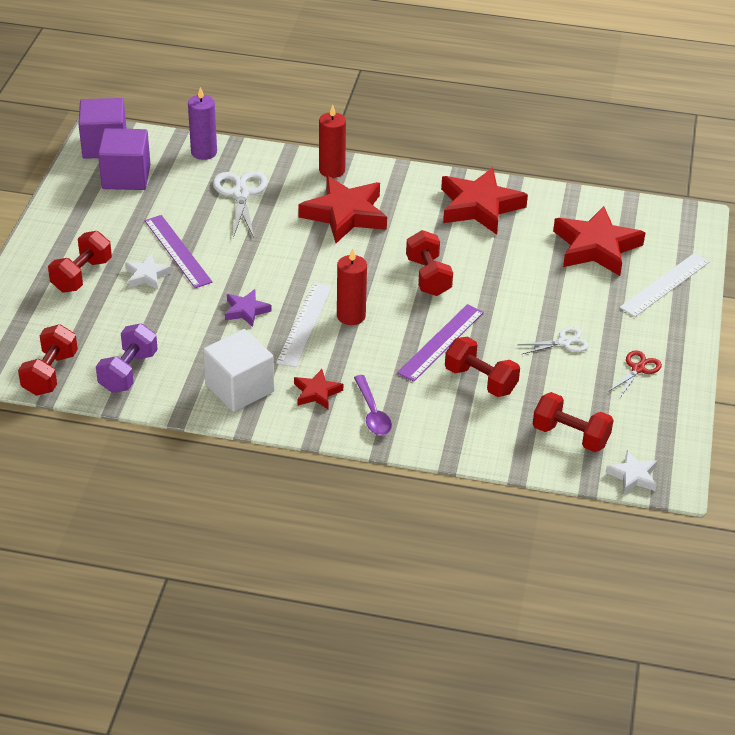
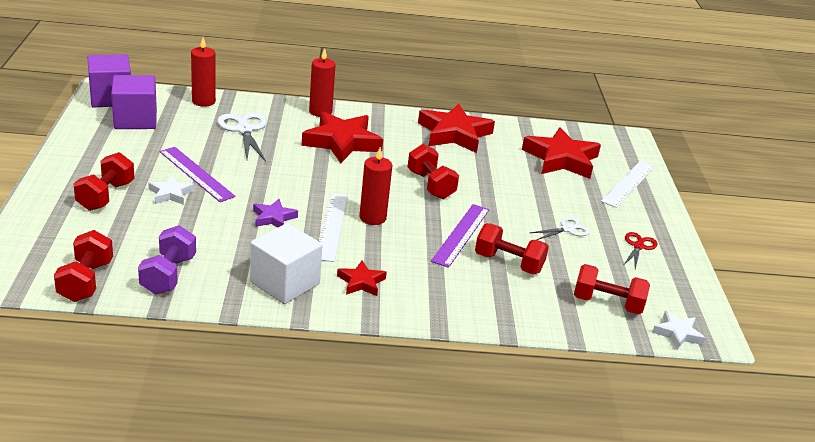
camera: 15 degrees left, 10 degrees down
purple candle [188,87,217,160] -> red candle [191,38,216,107]
purple spoon [354,375,392,435] -> none

